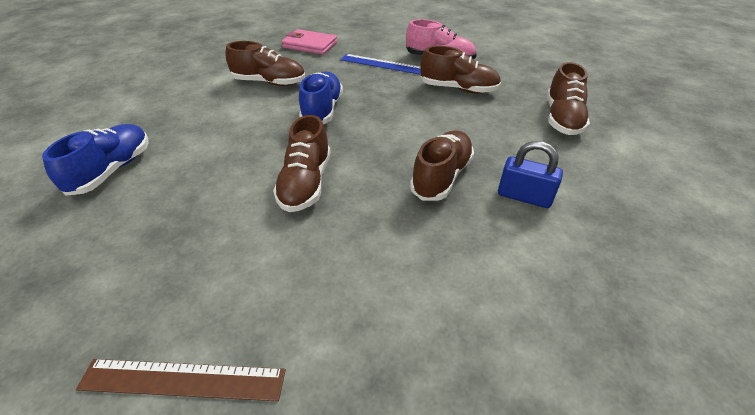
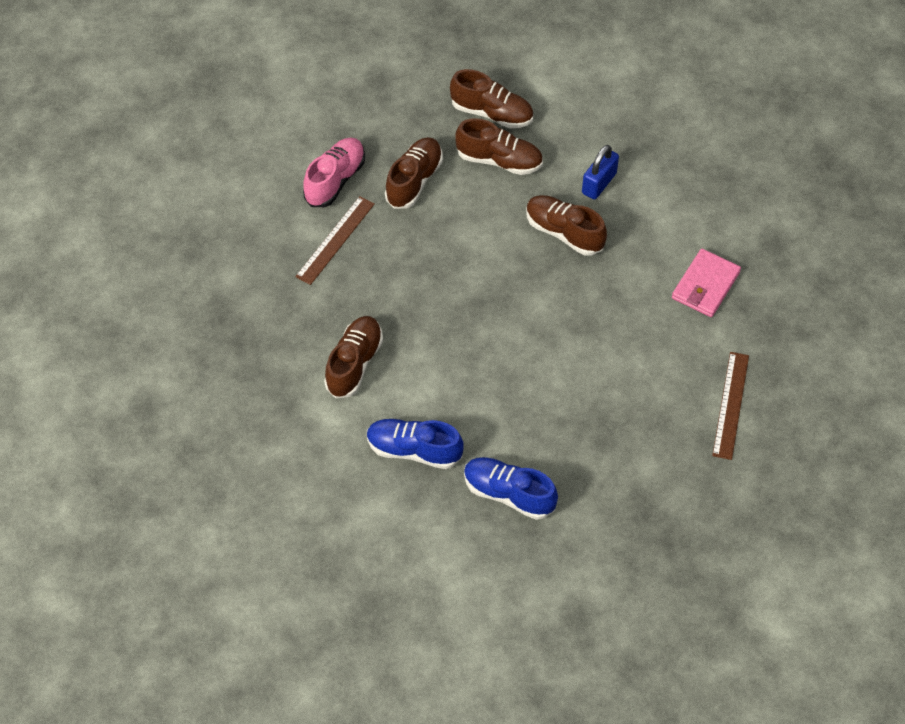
camera: 80 degrees left, 15 degrees up
brown shoe [273,115,331,212] -> brown shoe moved to [455,118,543,175]
pink wallet [282,29,337,55] -> pink wallet moved to [672,249,741,317]
blue shoe [299,72,343,124] -> blue shoe moved to [367,419,464,469]
blue ruler [340,54,421,74] -> brown ruler [295,196,375,285]

